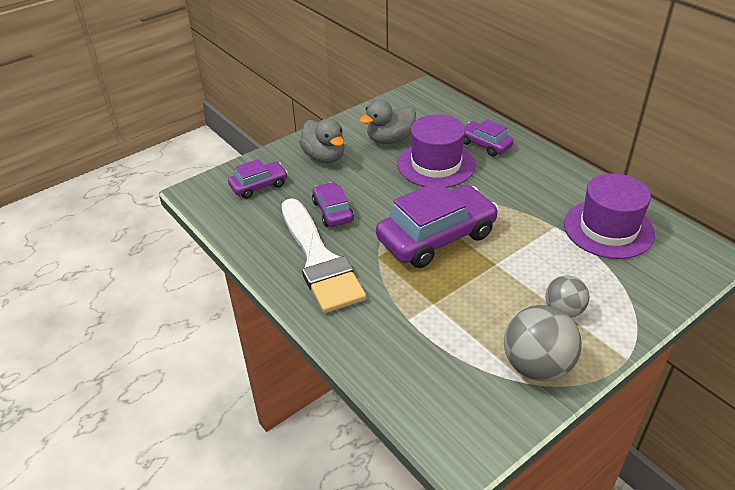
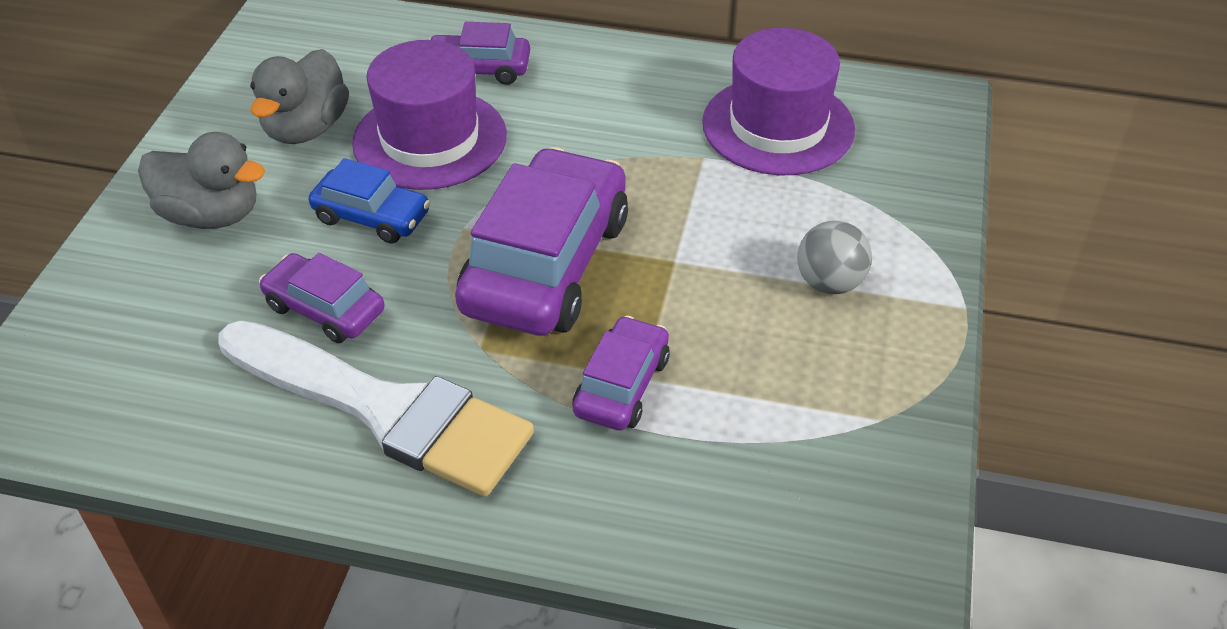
camera: 40 degrees left, 5 degrees up
purple car [228,159,288,199] -> purple car moved to [573,316,670,430]
grey ball [504,305,582,381] -> none
none -> blue car [309,158,431,244]

